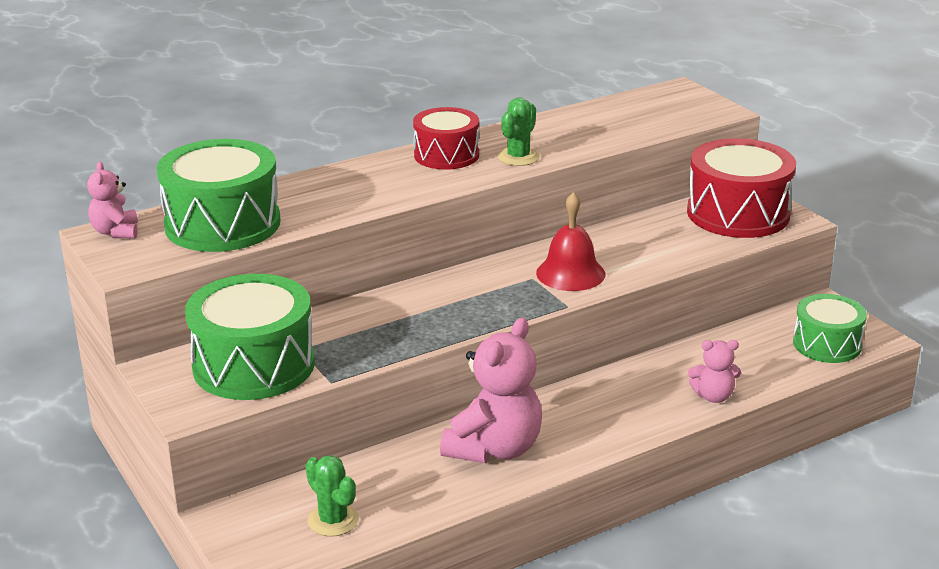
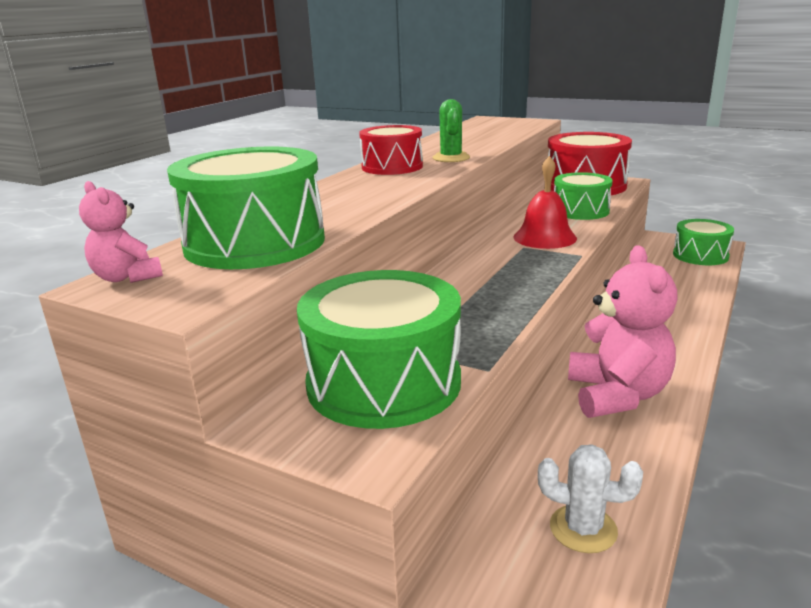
camera: 30 degrees left, 5 degrees down
green cactus [305,455,359,537] -> white cactus [538,444,643,553]
pink teddy bear [688,340,741,403] -> none
none -> green drum [554,172,613,220]

